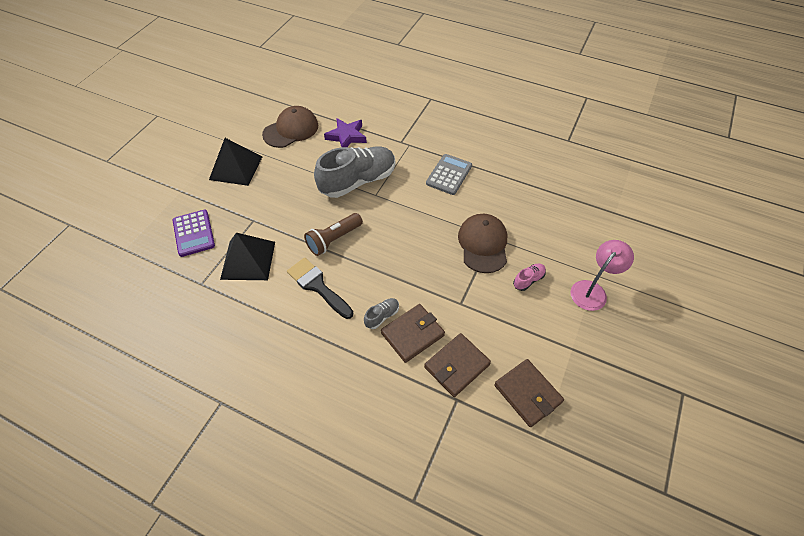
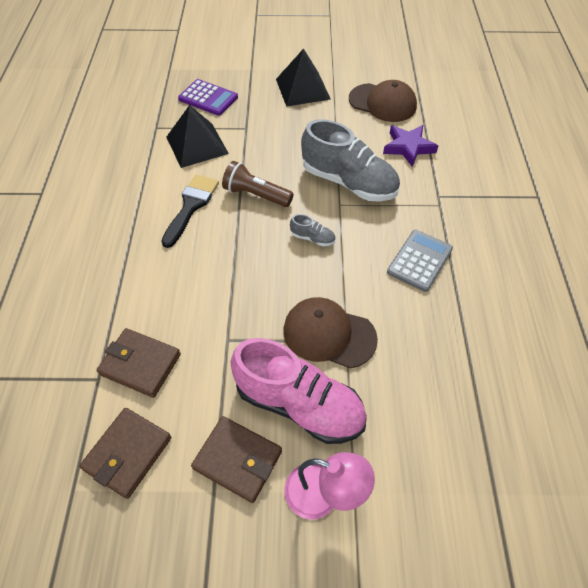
camera: 65 degrees right, 0 degrees up
purple calculator [173,210,215,257] -> purple calculator turned 105 degrees counterclockwise [178,79,238,116]
grey shoe [364,298,399,329] -> grey shoe moved to [290,214,335,247]
brown wallet [381,304,445,363] -> brown wallet moved to [191,416,282,503]
grey calculator [426,154,472,195] -> grey calculator turned 60 degrees counterclockwise [387,230,453,292]
brown cap [458,214,507,273] -> brown cap turned 135 degrees counterclockwise [283,297,378,369]
pink shoe [513,263,546,291] -> pink shoe [230,338,367,444], size x2.42

